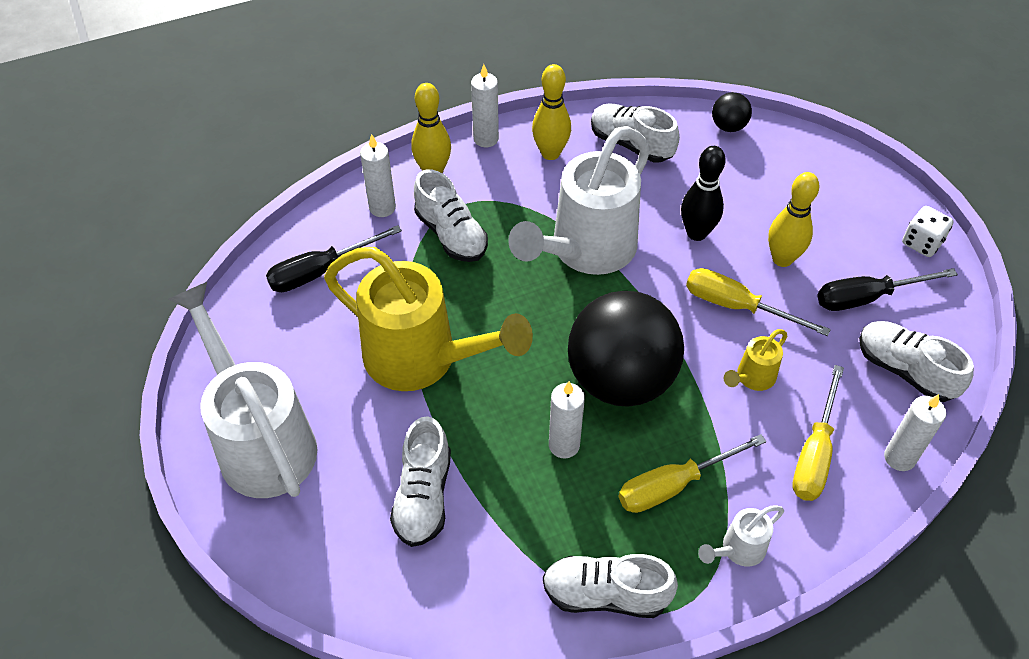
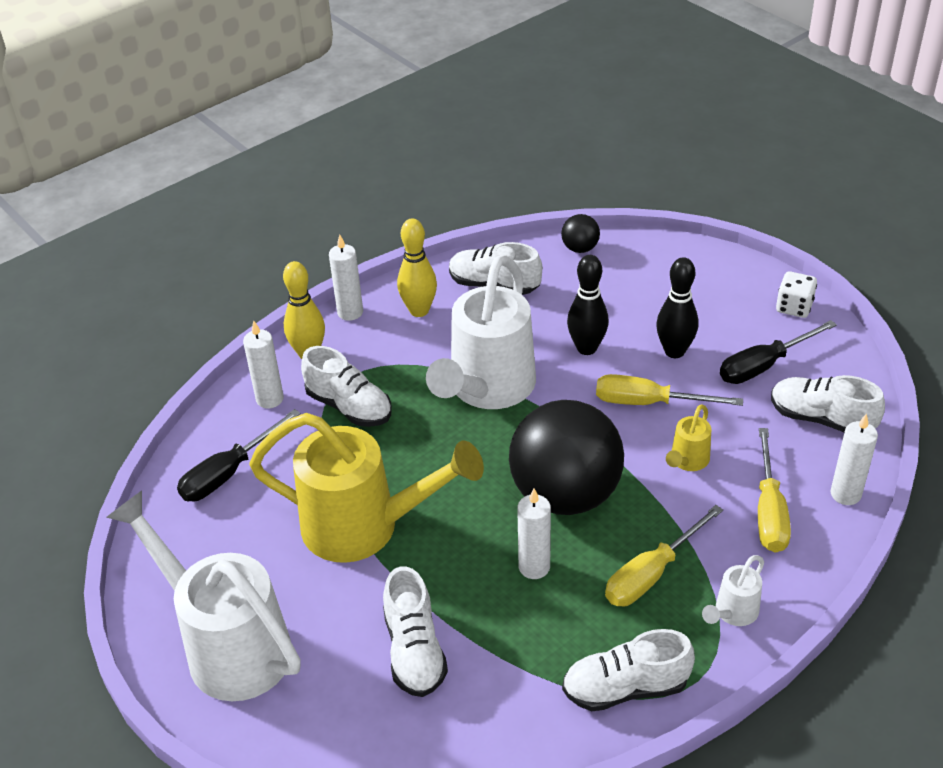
camera: 15 degrees left, 10 degrees down
yellow bowling pin [768,172,819,267] -> black bowling pin [656,257,698,358]

